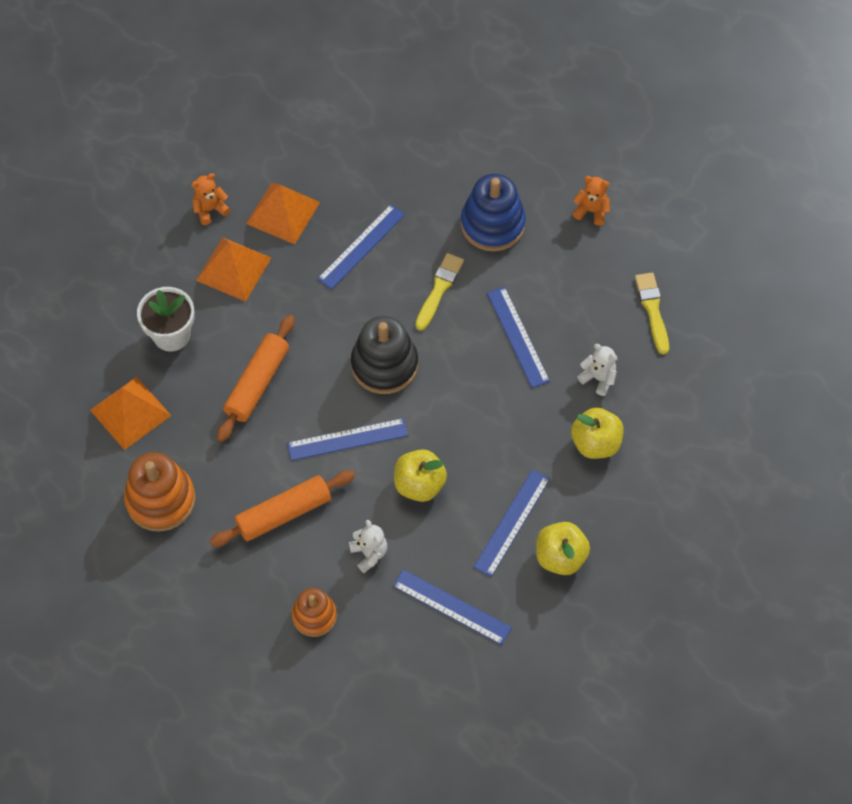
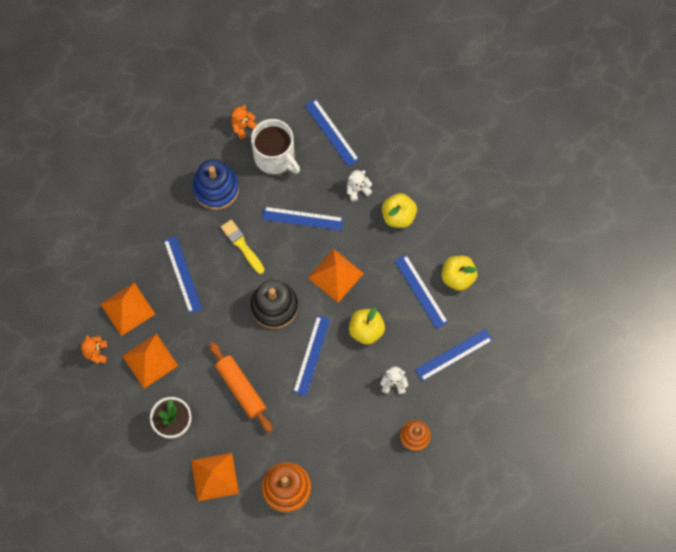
camera: 60 degrees left, 10 degrees up
orange rolling pin [210,470,355,547] -> none
yellow brush [635,273,669,355] -> blue ruler [305,99,359,167]
none -> white mug [251,119,300,174]
none -> orange pyramid [308,249,364,303]

